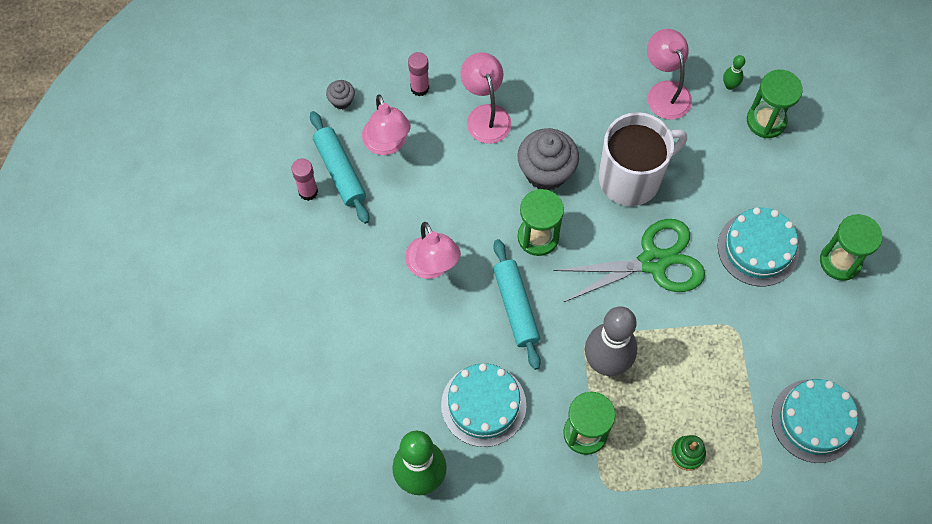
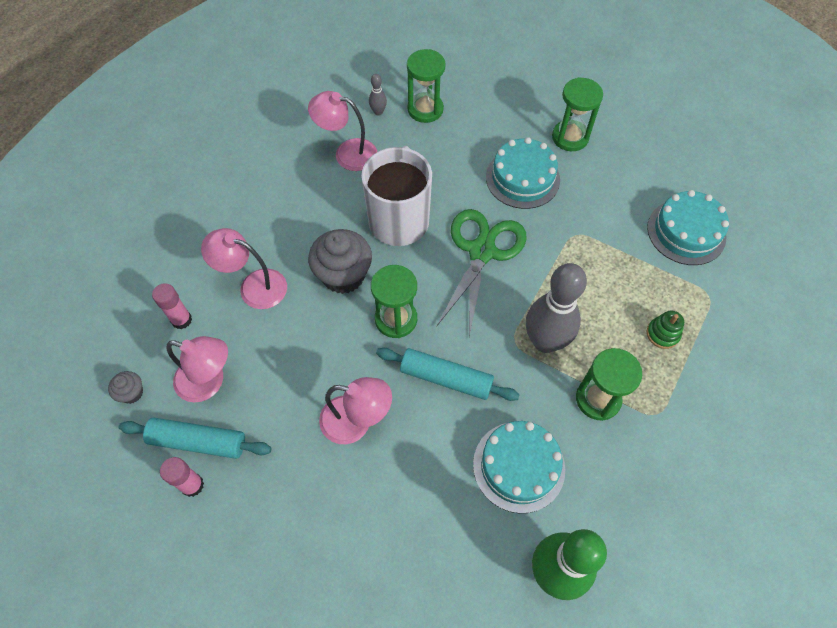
camera: 55 degrees left, 5 degrees down
green bowling pin [723,55,745,90] -> grey bowling pin [369,74,387,116]

